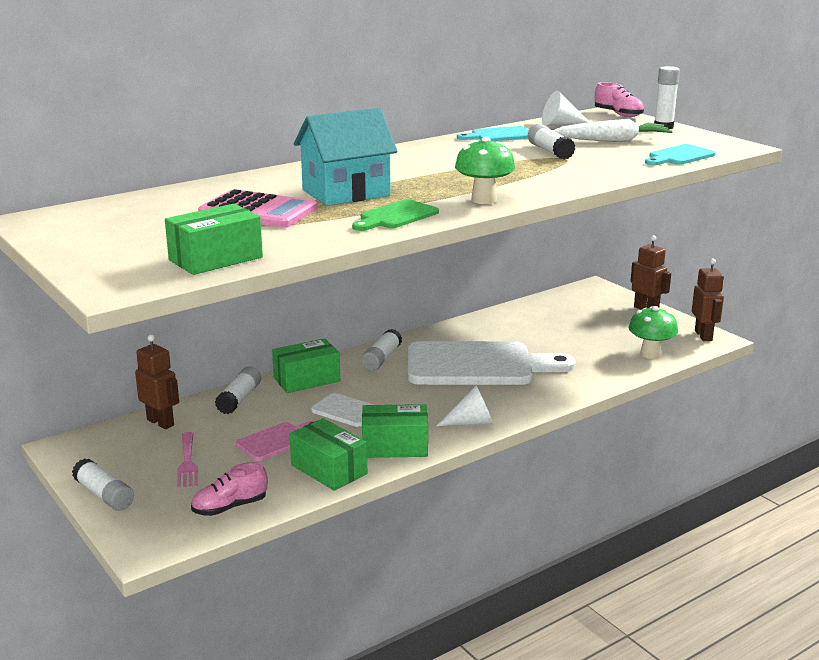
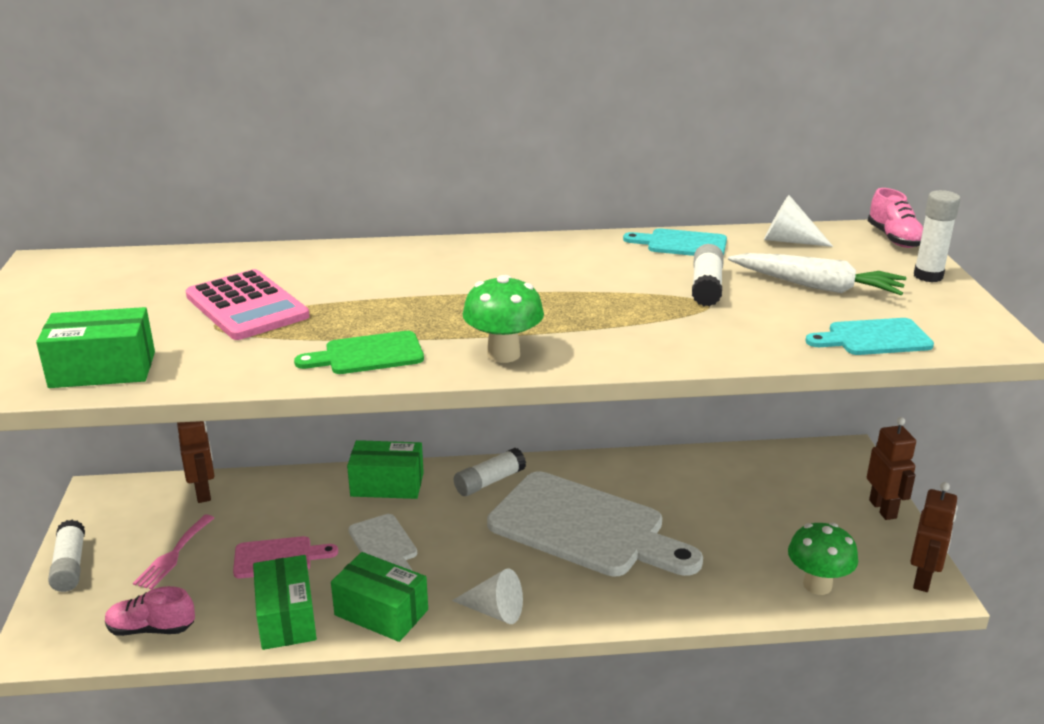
camera: 30 degrees right, 5 degrees up
white glue stick [215,366,261,414] -> none
turquoise house [294,108,398,206] -> none

